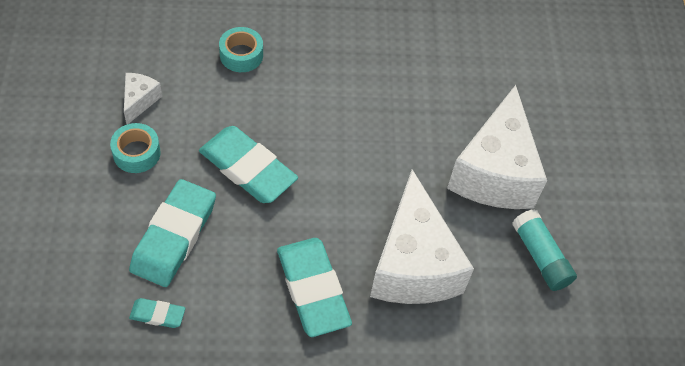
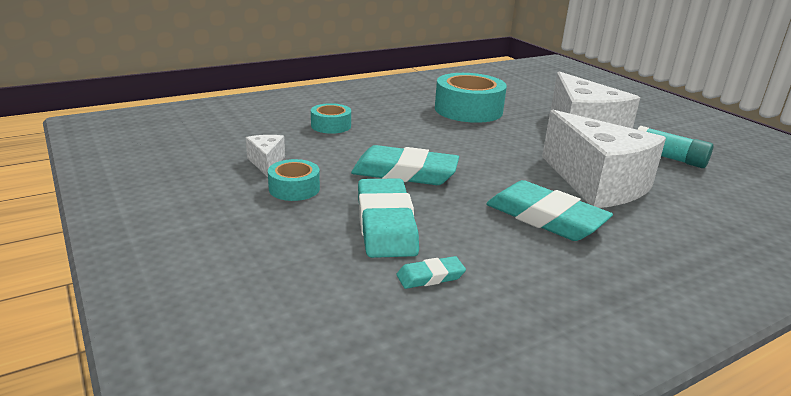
camera: 25 degrees left, 30 degrees down
none -> turquoise tape [435,73,507,123]

